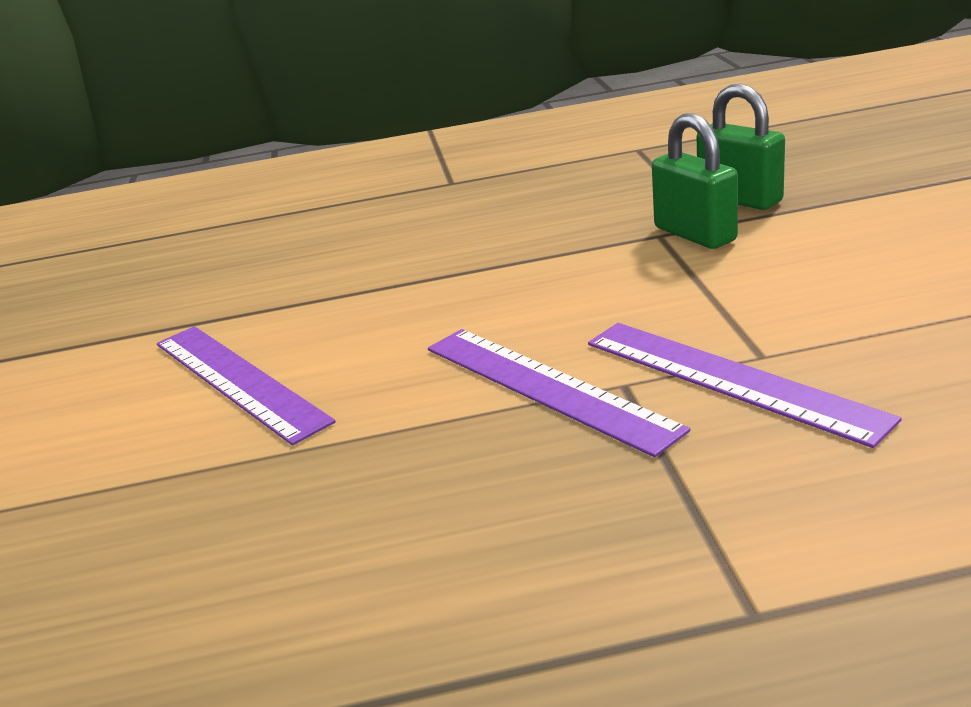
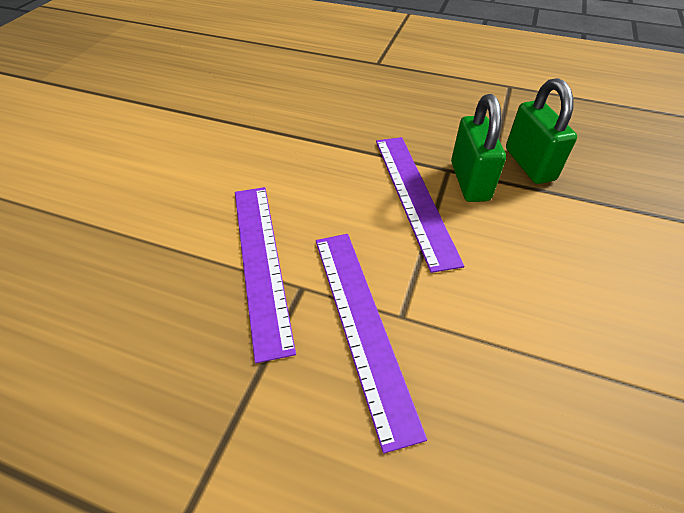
camera: 25 degrees right, 20 degrees up
purple ruler [157,326,336,446] -> purple ruler moved to [376,137,464,273]

